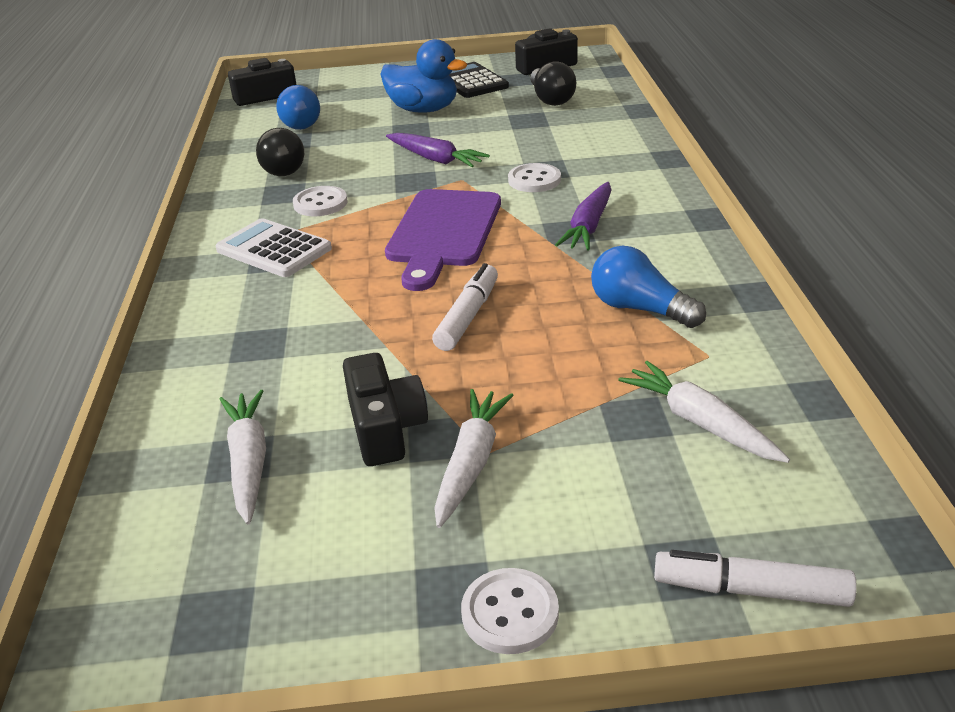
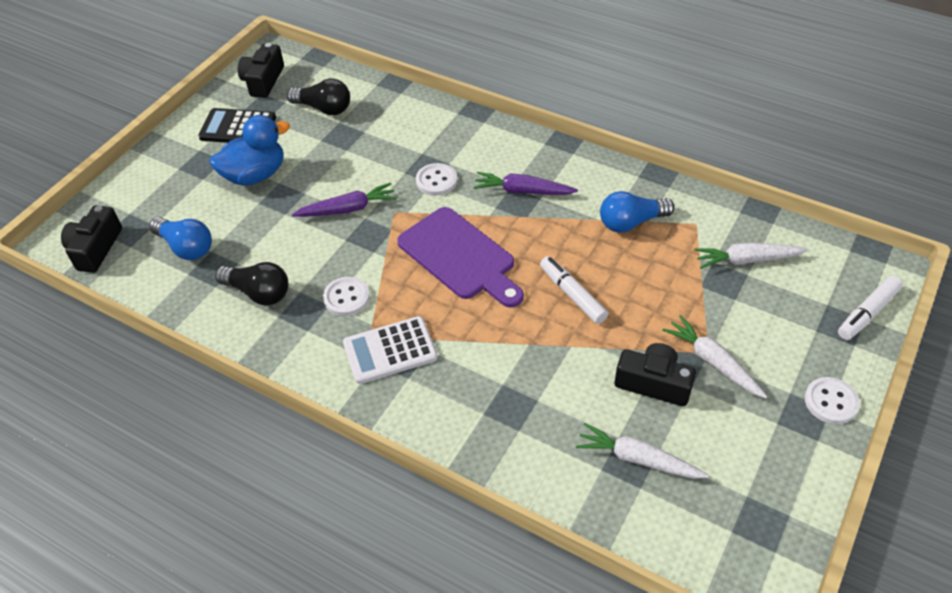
camera: 55 degrees left, 15 degrees up
purple carrot [555,182,611,250] -> purple carrot turned 135 degrees clockwise [473,172,578,195]

